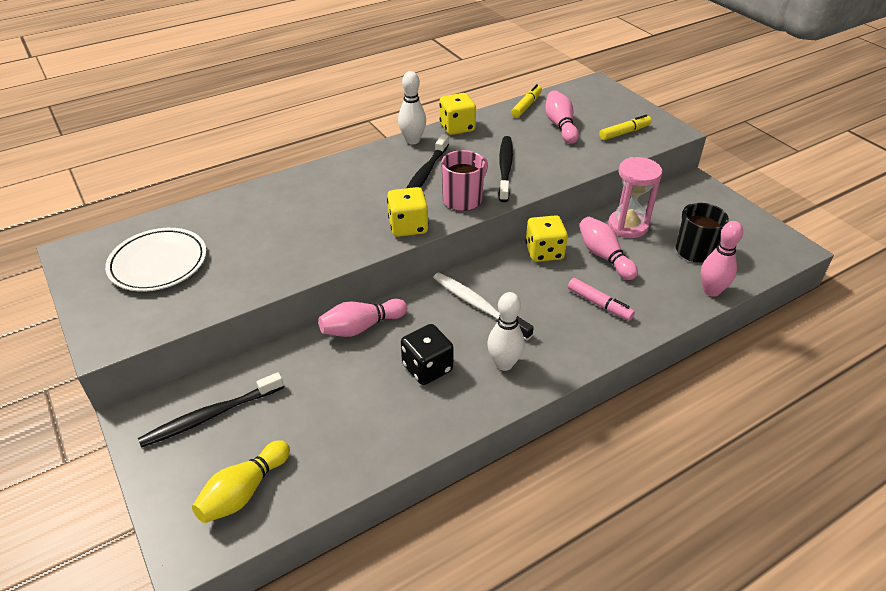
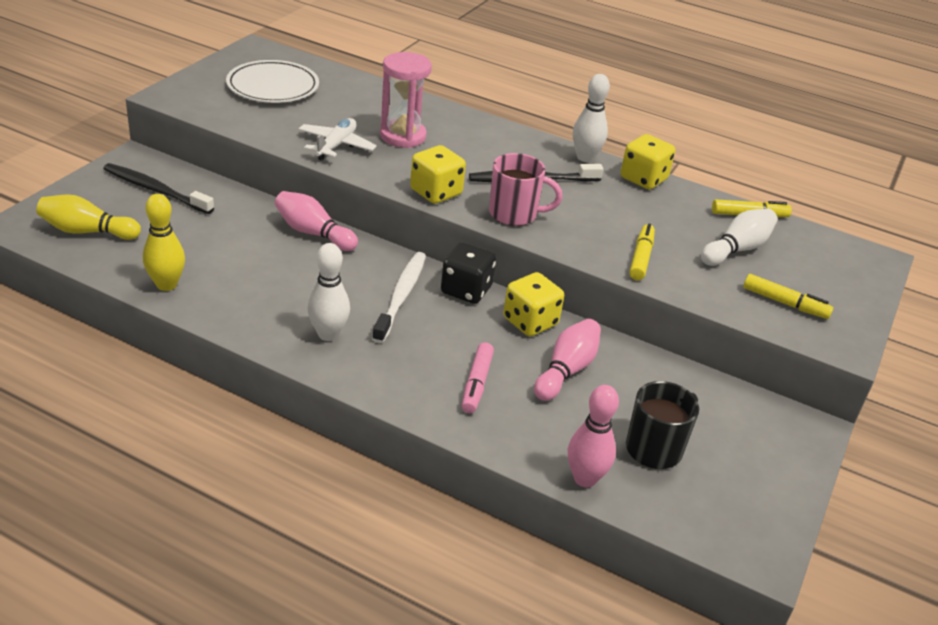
camera: 55 degrees right, 5 degrees down
black dice [401,324,454,385] -> black dice moved to [441,242,496,304]
black toothbrush [499,136,513,202] -> none
pink bowling pin [545,90,579,144] -> white bowling pin [701,208,777,266]
pink hourglass [608,157,663,238] -> pink hourglass moved to [380,52,432,148]
none -> yellow bowling pin [143,194,185,291]
none -> white plane [298,118,377,161]
none -> yellow marker [629,223,655,280]

